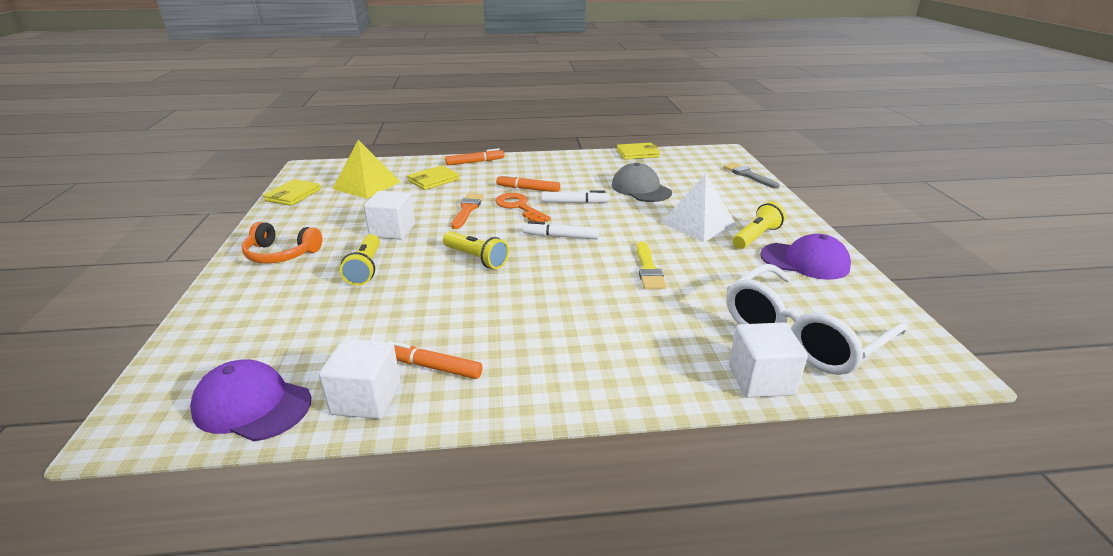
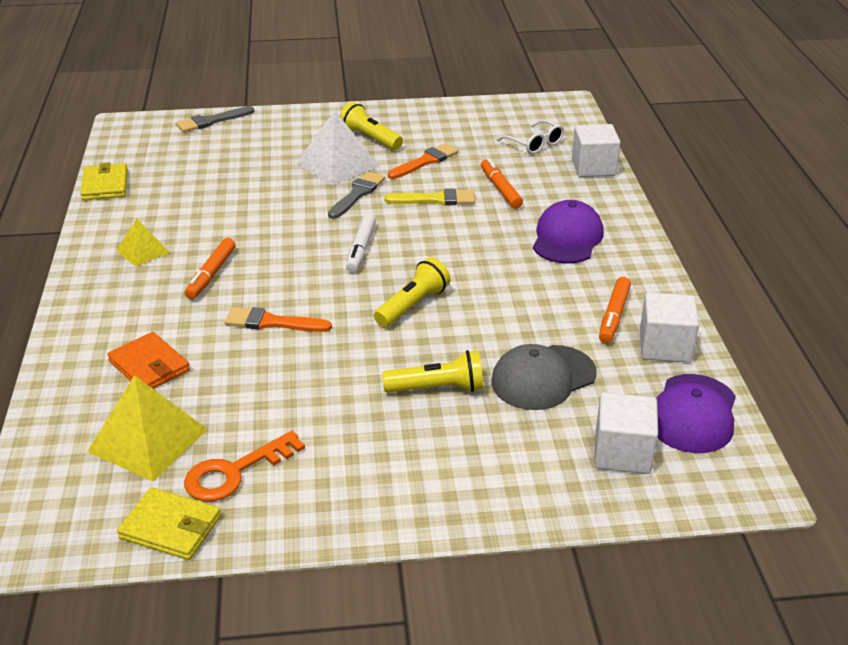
camera: 90 degrees left, 5 degrees up
orange headphones [242,222,322,263] -> none
white cube [364,191,415,240] -> white cube moved to [594,392,658,474]
yellow wallet [407,165,459,190] -> orange wallet [107,332,190,389]
orange marker [445,148,504,165] -> orange marker moved to [481,158,523,209]
orange key [495,193,551,222] -> orange key moved to [184,431,305,501]
white marker [541,190,610,204] -> none
grey cap [612,163,672,202] -> grey cap moved to [491,344,596,410]
white glasses [726,264,908,375] -> white glasses [497,120,564,154], size x0.47
purple cap [760,234,851,280] -> purple cap moved to [533,200,604,264]
none -> yellow pyramid [116,219,170,267]
none -> grey brush [328,172,385,219]
none -> orange brush [388,143,459,179]

